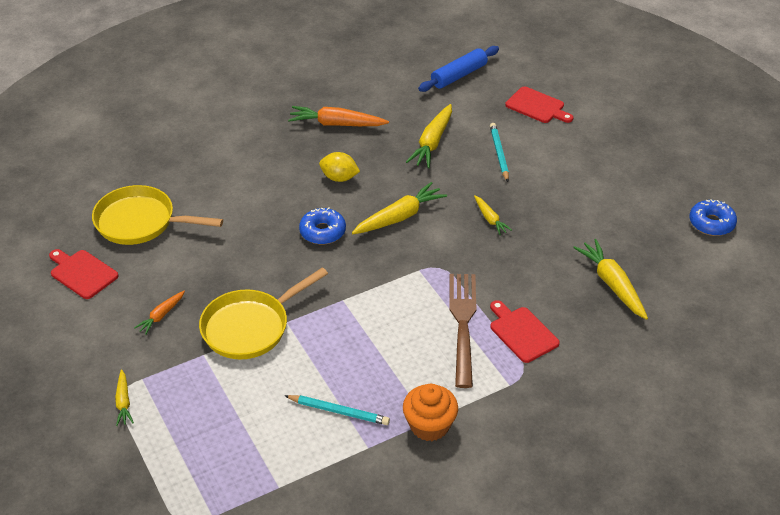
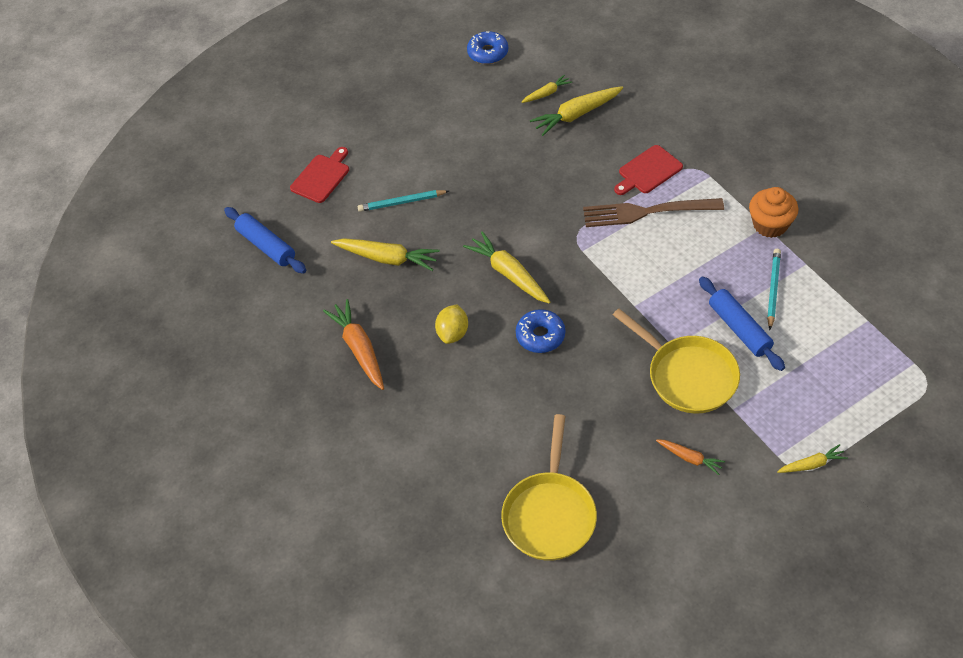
camera: 90 degrees left, 10 degrees up
red cutting board [49,249,118,299] -> none
orange carrot [288,106,389,126] -> orange carrot turned 150 degrees clockwise [323,299,384,390]
yellow carrot [474,195,512,235] -> yellow carrot moved to [521,74,572,103]
none -> blue rolling pin [699,277,785,371]

